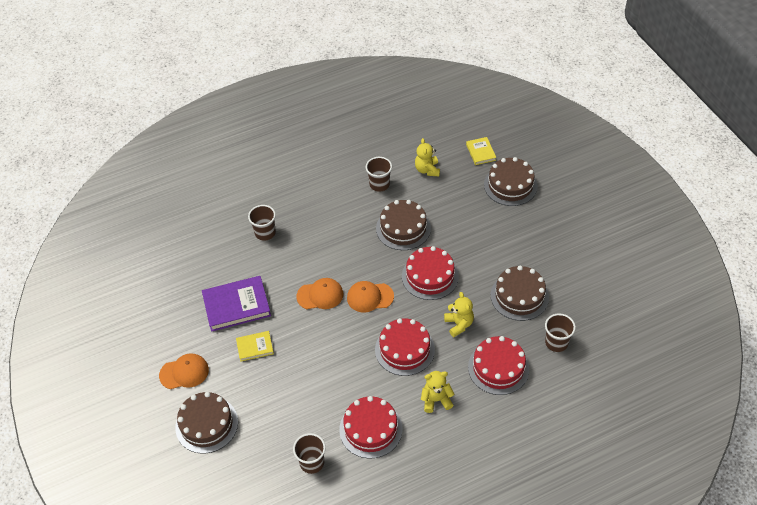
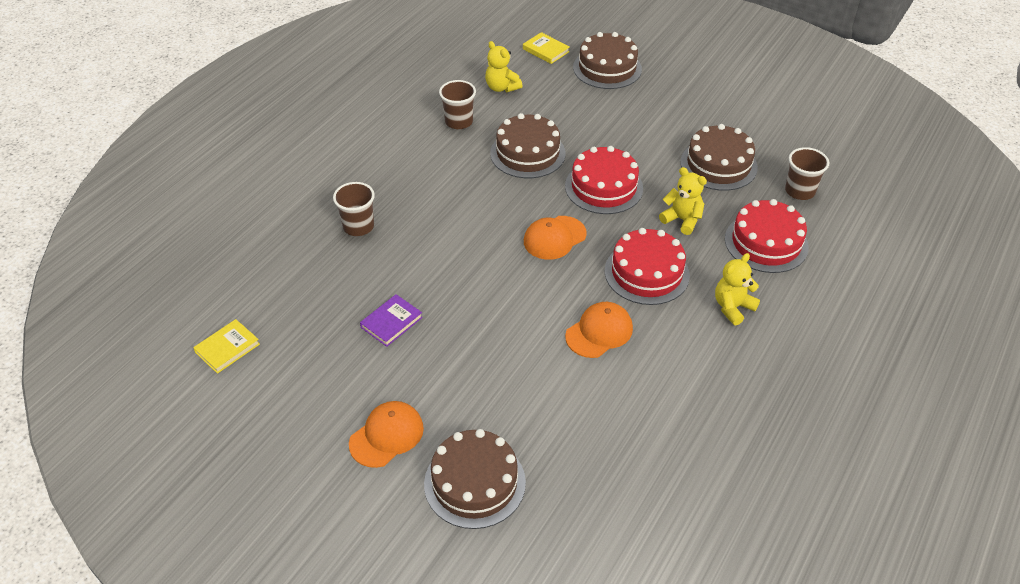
camera: 35 degrees left, 5 degrees down
purple book [202,276,271,332] -> purple book [360,294,423,347], size x0.54
yellow book [236,331,274,362] -> yellow book moved to [193,319,260,374]
brown cup [293,433,326,474] -> none
orange cap [296,278,343,309] -> orange cap moved to [565,302,633,358]
red cake [339,396,402,458] -> none

